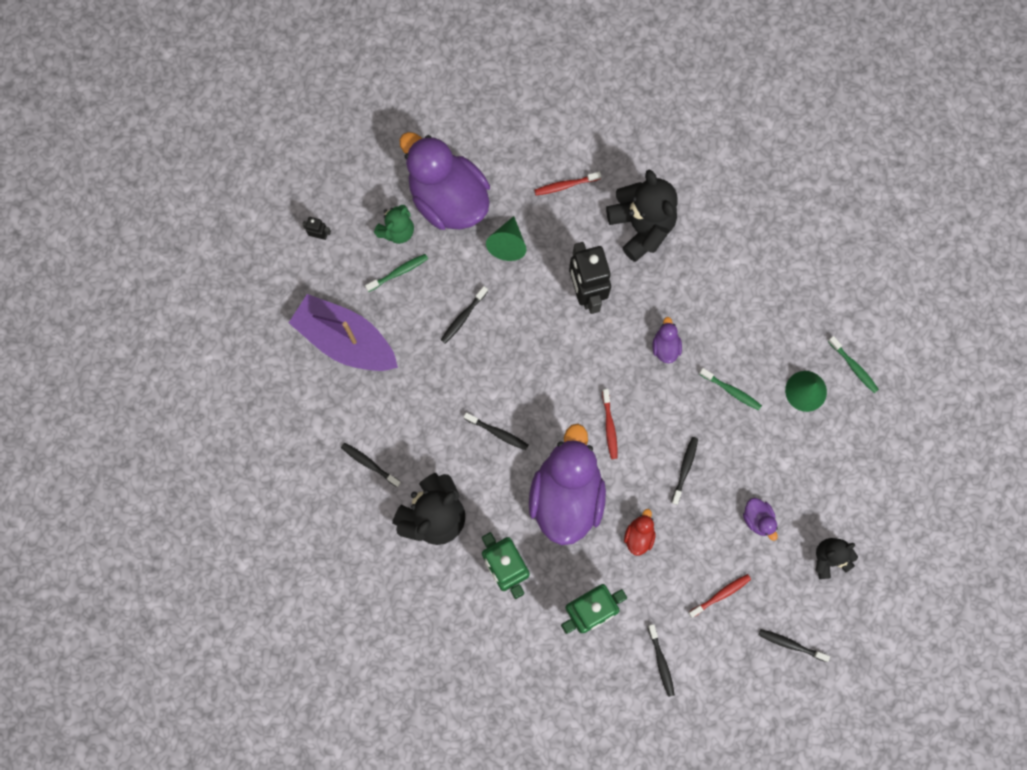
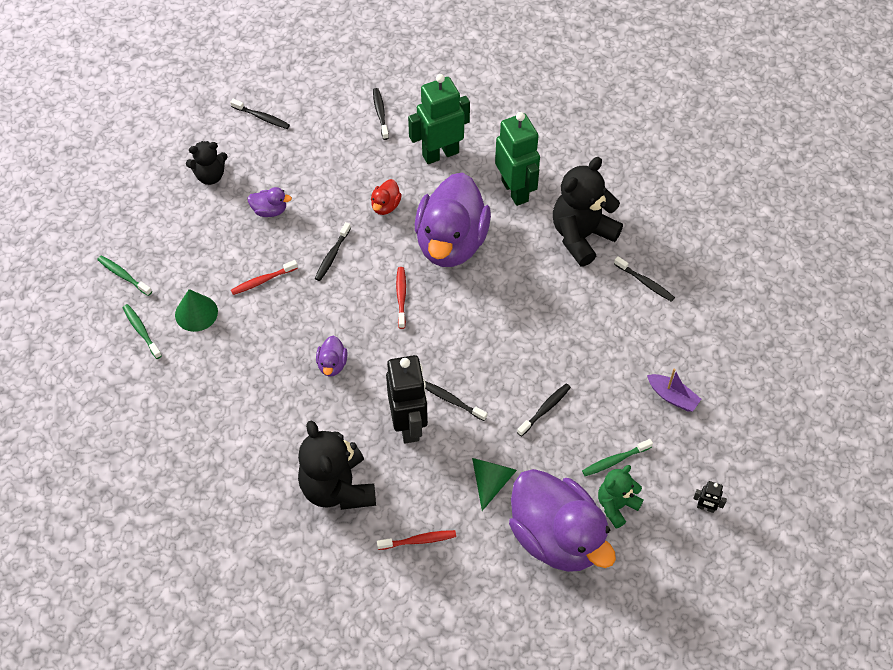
camera: 175 degrees left, 20 degrees down
purple boat [289,294,398,371] -> purple boat [647,368,701,412], size x0.46
black toothbrush [464,412,528,450] -> black toothbrush moved to [425,381,487,421]
red toothbrush [688,574,751,618] -> red toothbrush moved to [231,260,298,295]
green toothbrush [699,368,762,411] -> green toothbrush moved to [97,256,152,296]
purple duck [743,498,778,541] -> purple duck turned 120 degrees clockwise [248,187,292,217]

